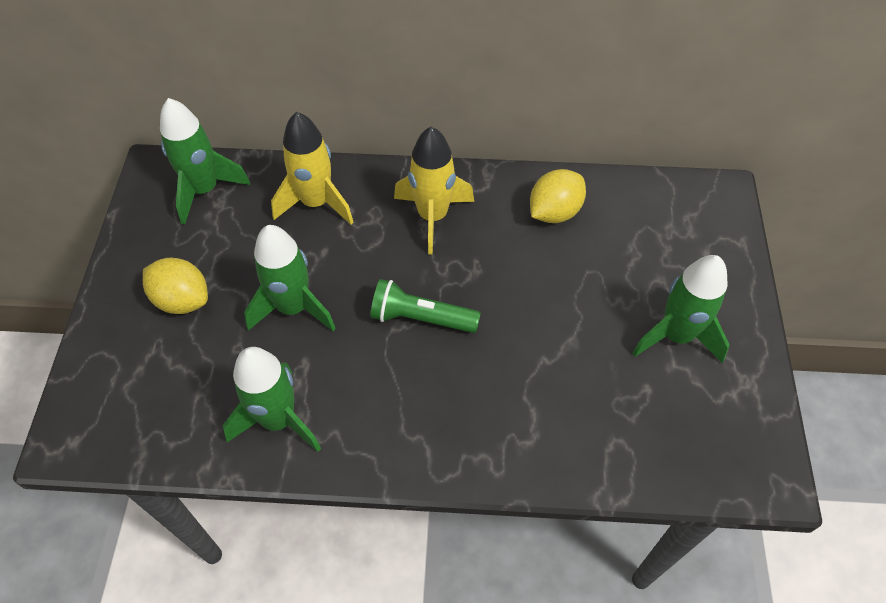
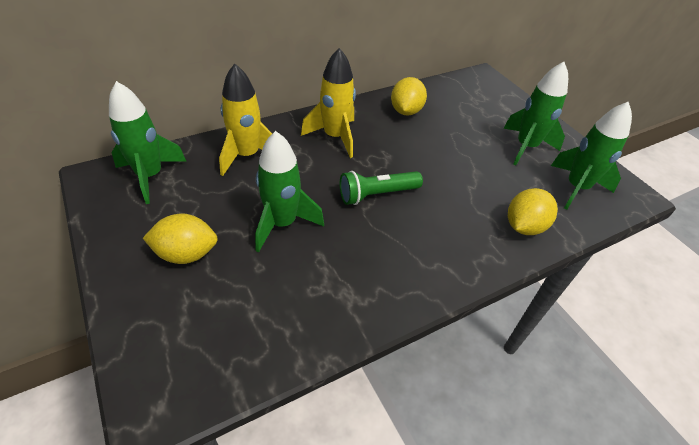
camera: 35 degrees left, 10 degrees down
green rocket [222,347,321,452] -> green rocket moved to [551,101,632,210]
none -> yellow lemon [508,188,558,235]

